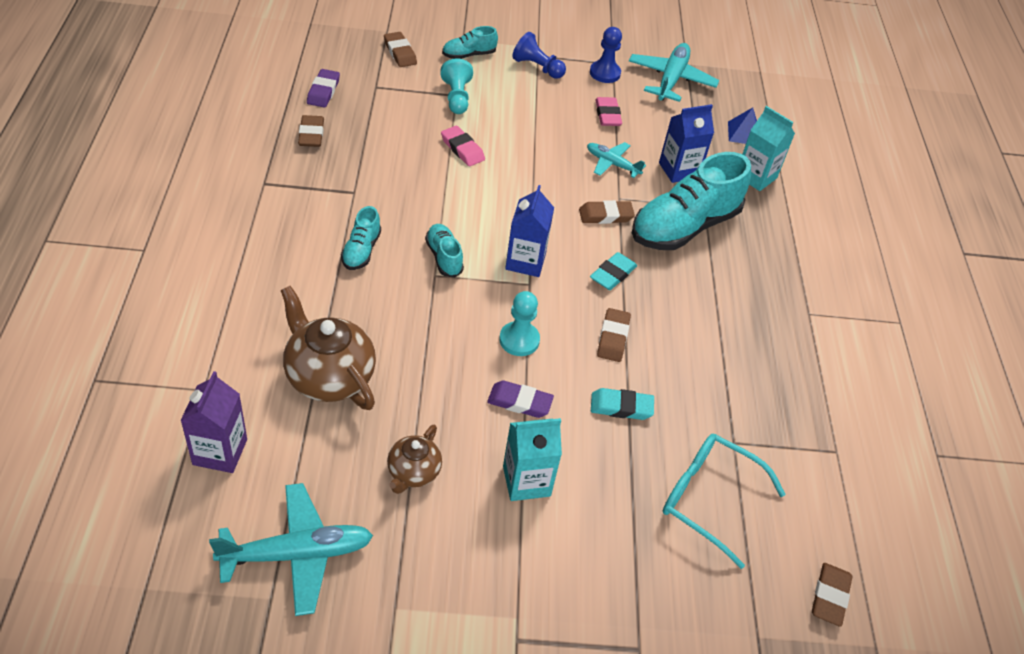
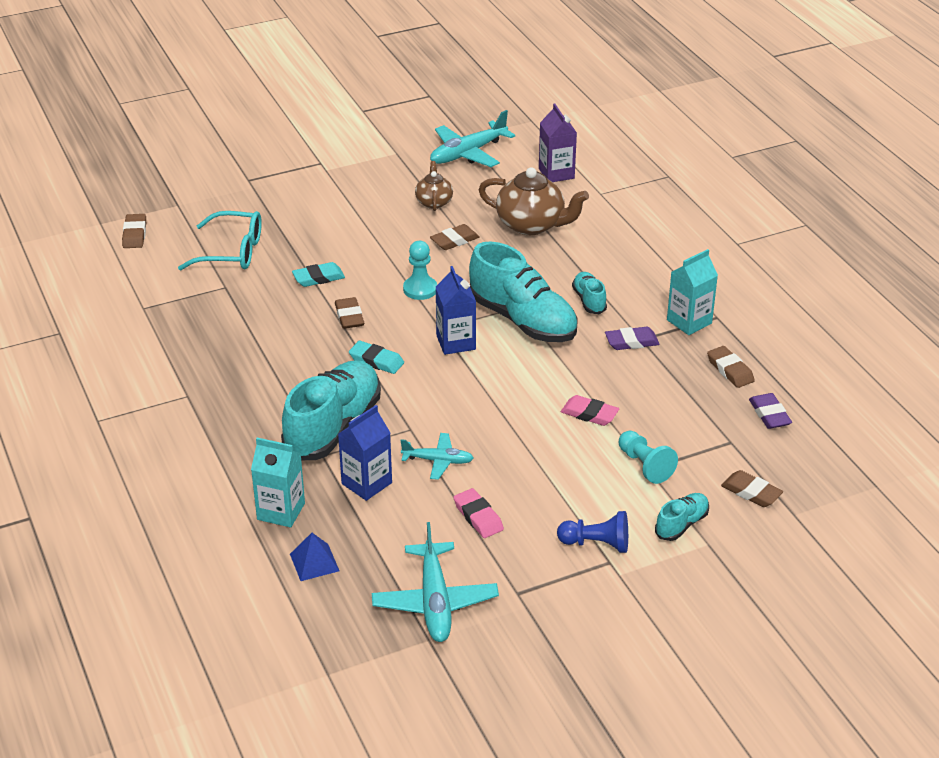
camera: 160 degrees right, 10 degrees down
turquoise shoe [425,224,464,278] -> turquoise shoe [469,242,578,342], size x2.11
purple eraser [487,380,554,418] -> purple eraser moved to [605,327,660,350]
turquoise carton [503,418,562,501] -> turquoise carton moved to [667,249,718,335]
brown eraser [579,200,635,224] -> brown eraser moved to [430,224,480,250]
blue pawn [590,27,622,83] -> none
turquoise eraser [590,252,637,290] -> turquoise eraser turned 75 degrees counterclockwise [349,341,404,374]

